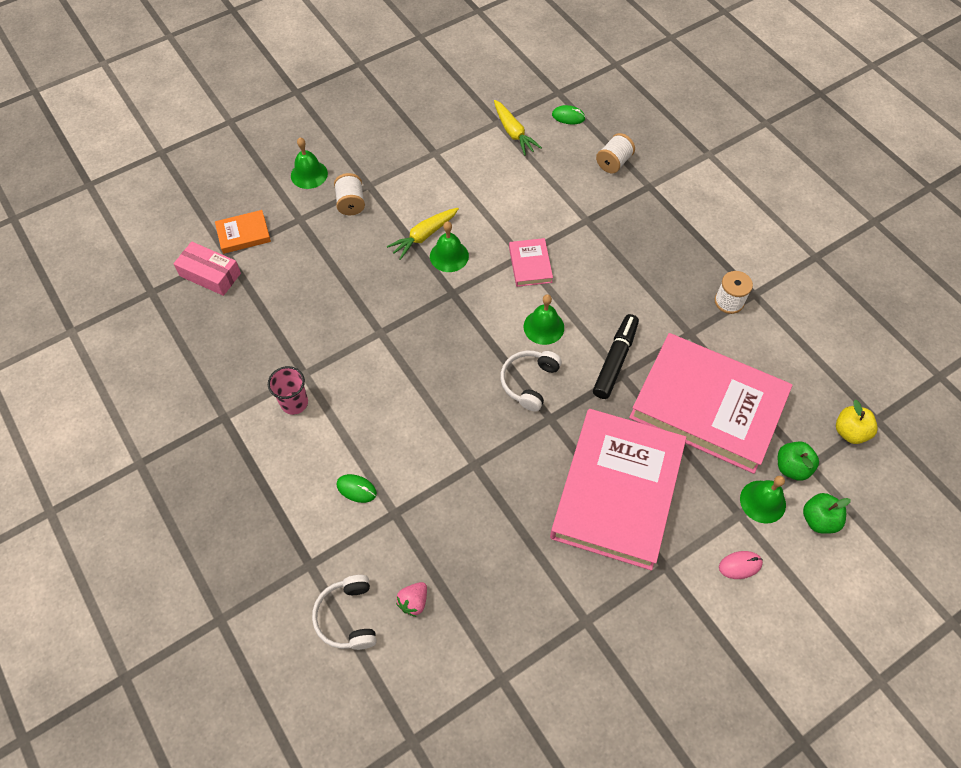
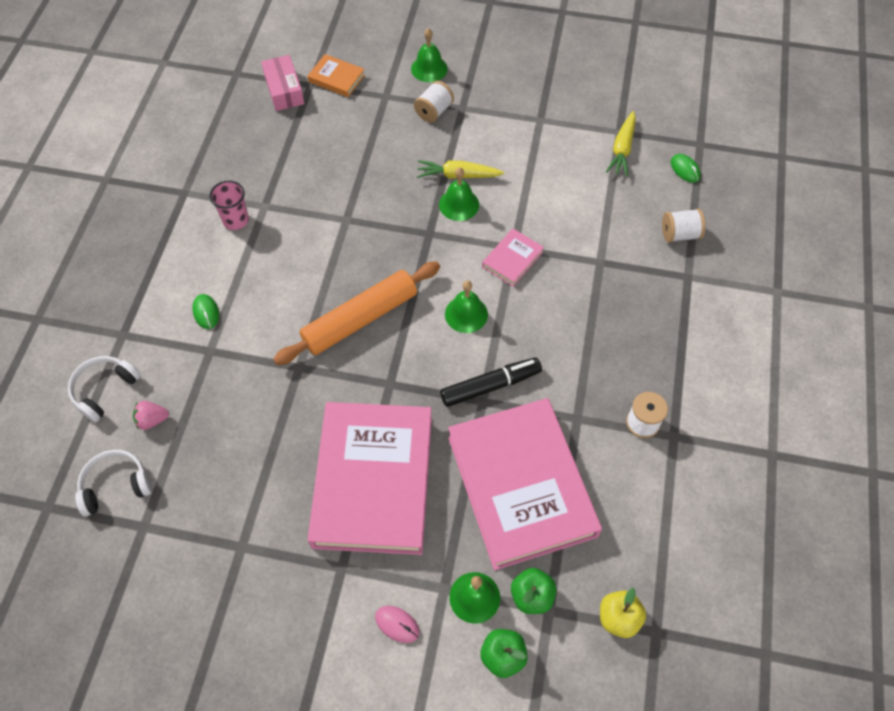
camera: 45 degrees right, 0 degrees up
white headphones [500,351,562,412] -> white headphones moved to [75,450,152,517]
pink book [550,409,686,570] -> pink book turned 60 degrees counterclockwise [308,402,432,555]
none -> orange rolling pin [273,261,440,365]

